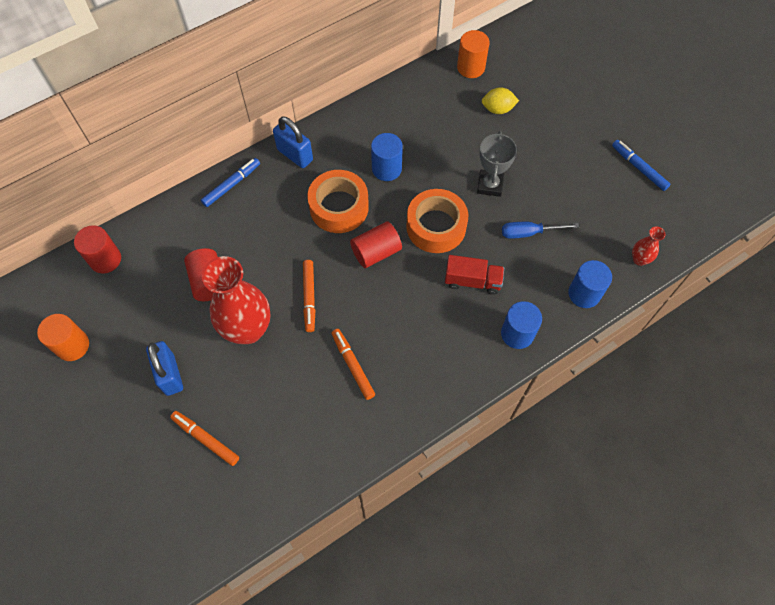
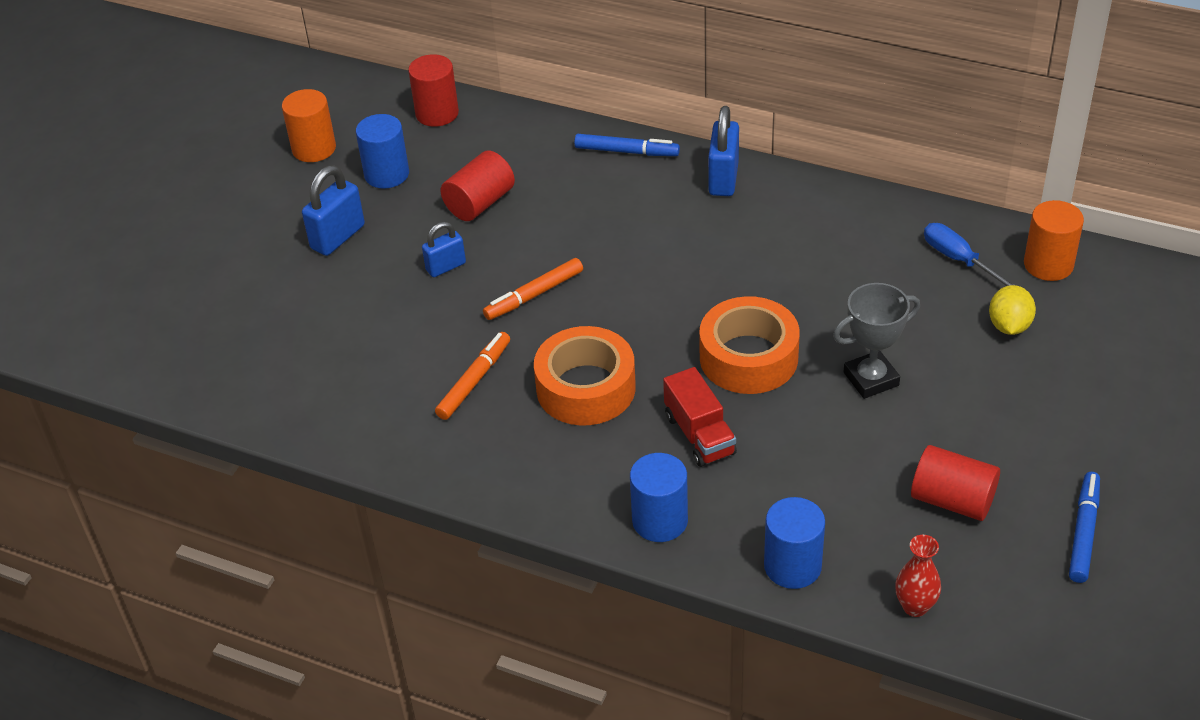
camera: 60 degrees right, 20 degrees down
orange marker [170,411,239,466] -> none
red vase [202,256,271,344] -> blue padlock [422,222,466,277]
orange tape [307,170,369,233] -> orange tape moved to [534,326,636,426]
red cylinder [350,221,402,268] -> red cylinder moved to [911,445,1000,521]
blue cylinder [371,133,403,181] -> blue cylinder moved to [356,114,409,189]
yellow lemon [482,87,519,114] -> yellow lemon turned 45 degrees clockwise [989,285,1036,335]
blue screwdriver [502,222,579,239] -> blue screwdriver moved to [924,223,1014,286]

